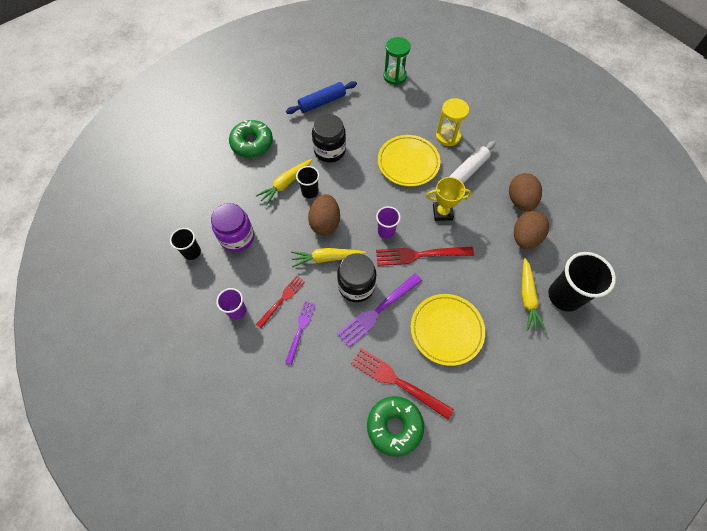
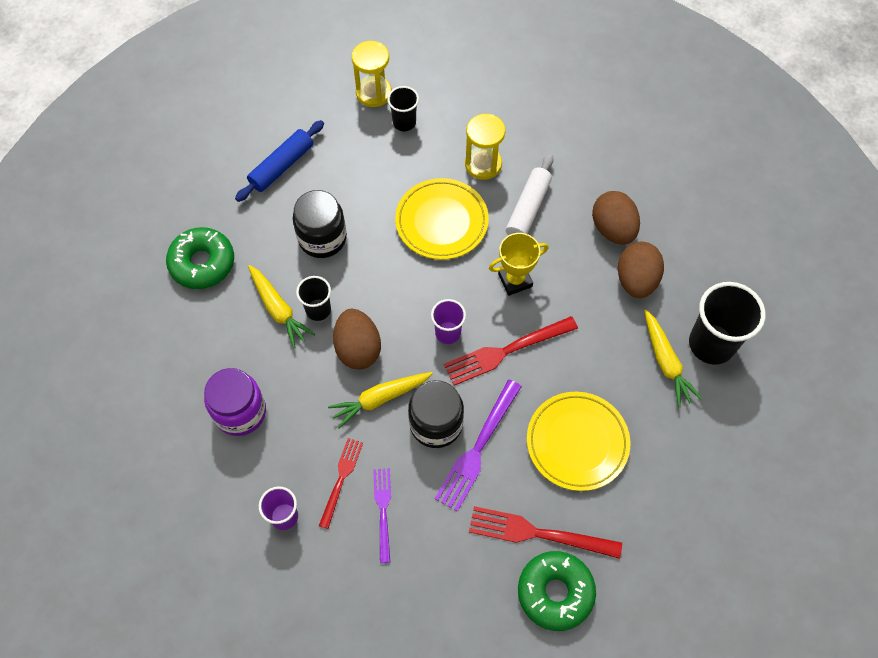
camera: 20 degrees left, 0 degrees up
black cup [170,228,201,260] -> black cup moved to [387,86,419,131]
yellow carrot [256,159,312,206] -> yellow carrot turned 60 degrees counterclockwise [248,265,315,348]
green hourglass [384,37,411,85] -> yellow hourglass [352,41,392,107]

